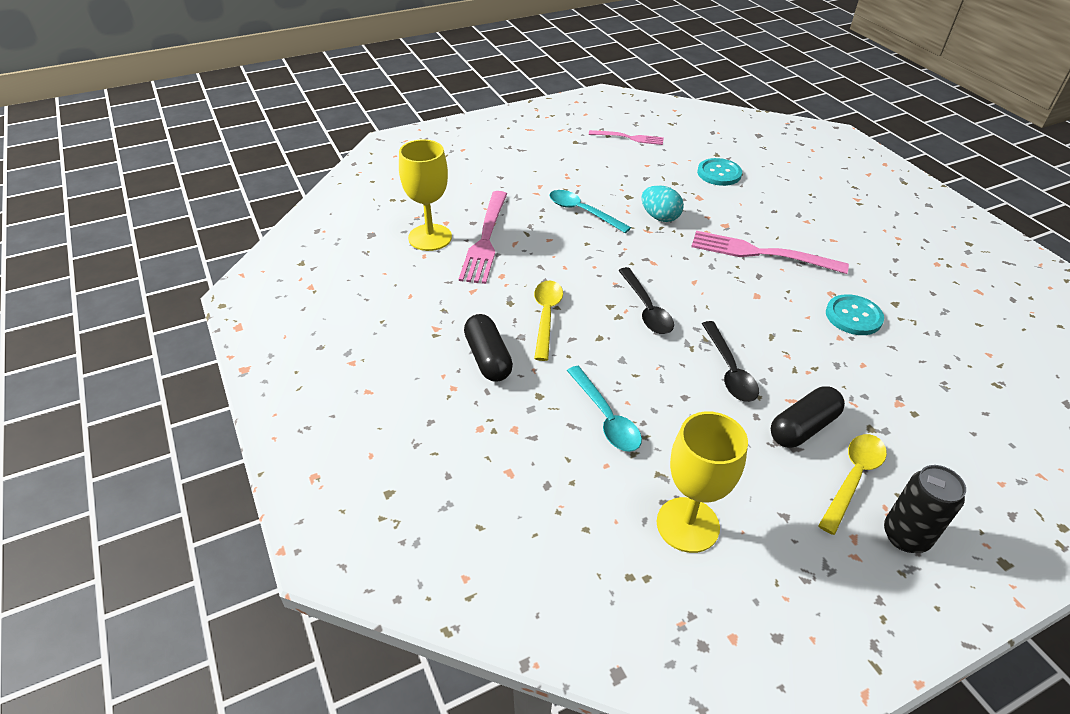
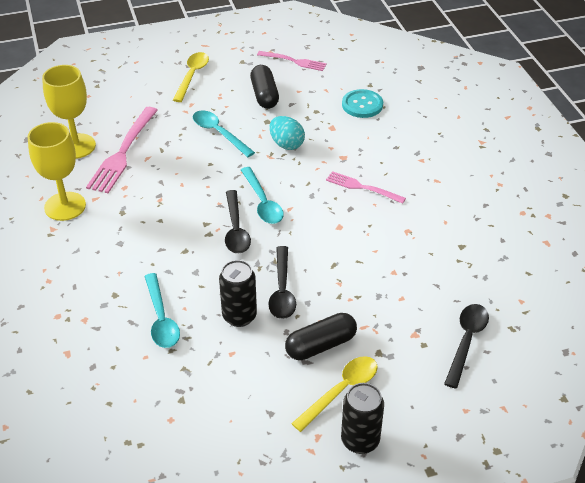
camera: 10 degrees right, 0 degrees up
black capsule [464,314,513,382] -> black capsule moved to [250,65,279,109]
yellow spoon [534,281,563,361] -> yellow spoon moved to [173,52,209,102]
yellow goblet [657,411,748,553] -> yellow goblet moved to [28,122,86,221]
pink fork [691,231,849,274] -> pink fork [326,171,406,204], size x0.60
turquoise button [826,294,884,335] -> none
none -> black can [219,260,257,327]
none -> turquoise spoon [241,167,284,224]
none -> black spoon [444,304,489,389]

